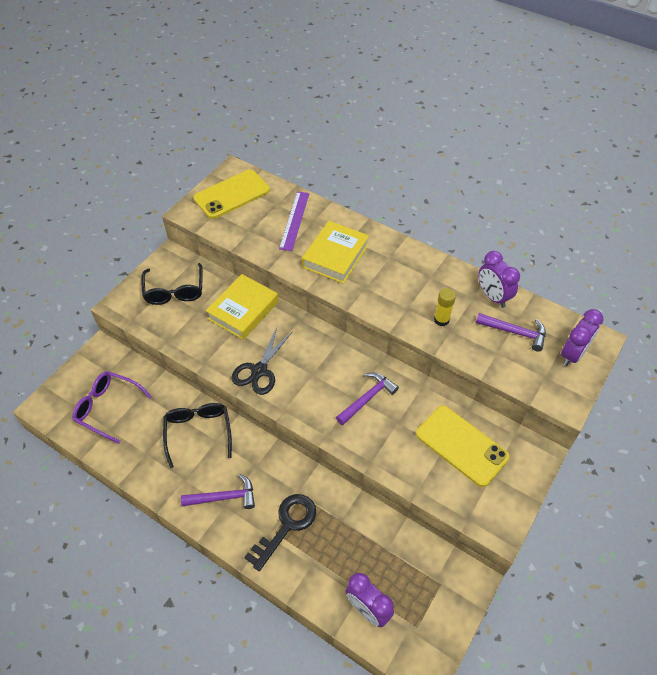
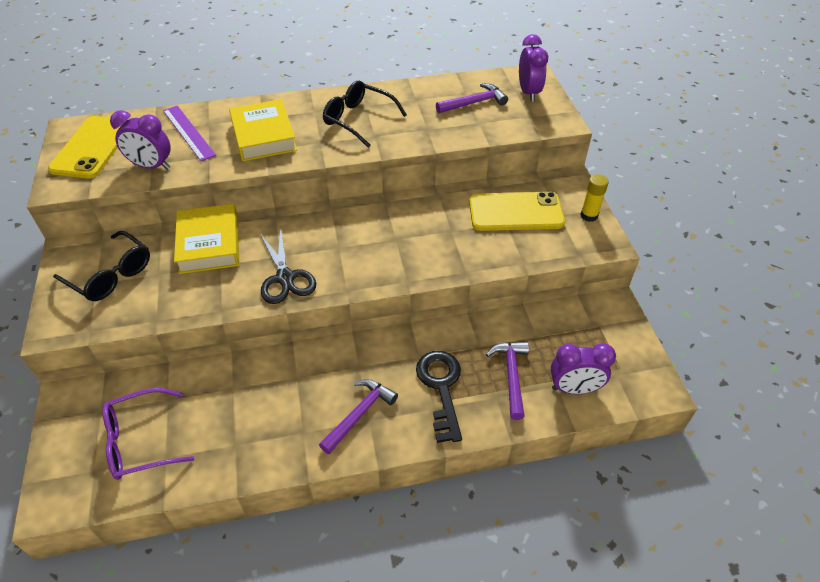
camera: 45 degrees left, 5 degrees down
black glasses [163,403,232,468] -> black glasses moved to [323,81,407,148]
purple hammer [336,372,399,425] -> purple hammer moved to [486,342,529,420]
yellow glue stick [434,288,456,326] -> yellow glue stick moved to [580,174,609,222]
purple clock [478,251,520,308] -> purple clock moved to [110,110,171,170]

